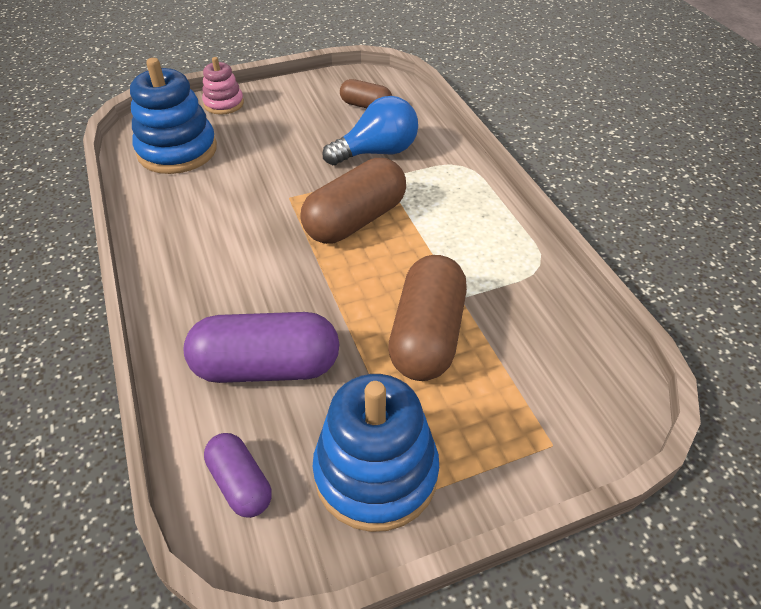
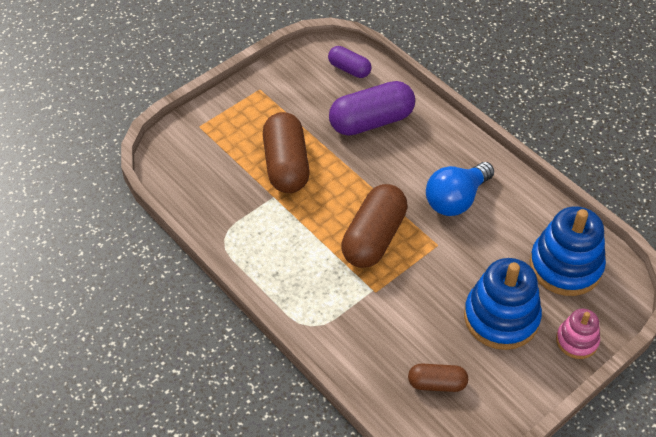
camera: 160 degrees right, 5 degrees up
blue stacking toy [313,374,439,532] -> blue stacking toy moved to [464,258,542,350]
blue light bulb [322,96,418,165] -> blue light bulb moved to [426,162,494,216]

